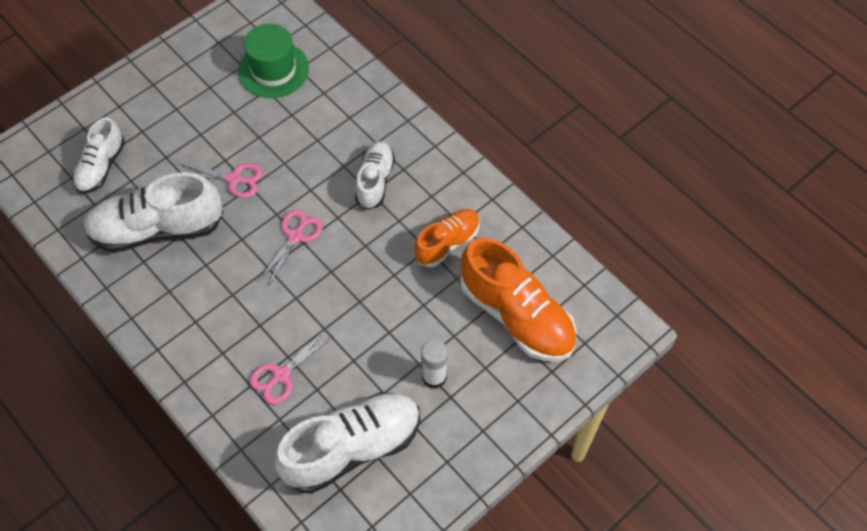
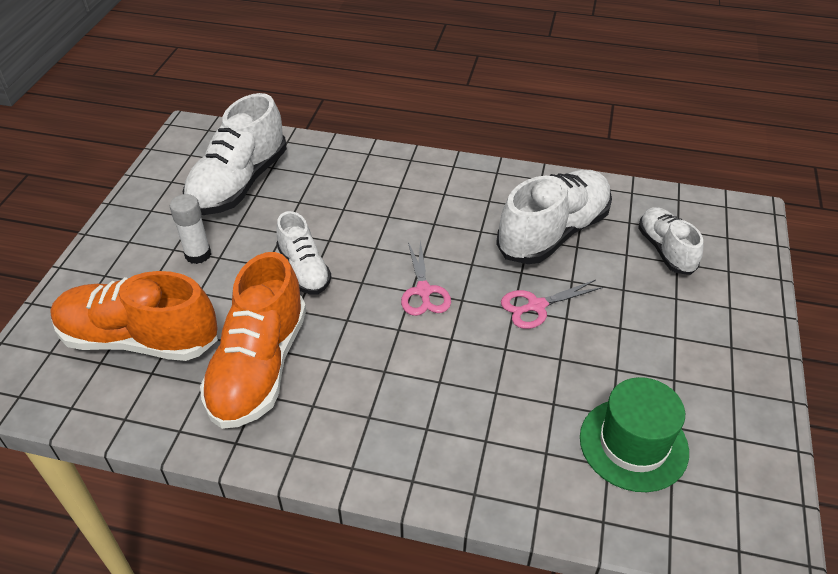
camera: 145 degrees right, 15 degrees down
pink scissors [250,329,333,404] -> none
white shoe [355,141,395,210] -> white shoe moved to [276,211,332,294]
orange shoe [414,209,480,267] -> orange shoe [200,252,306,429], size x1.70

